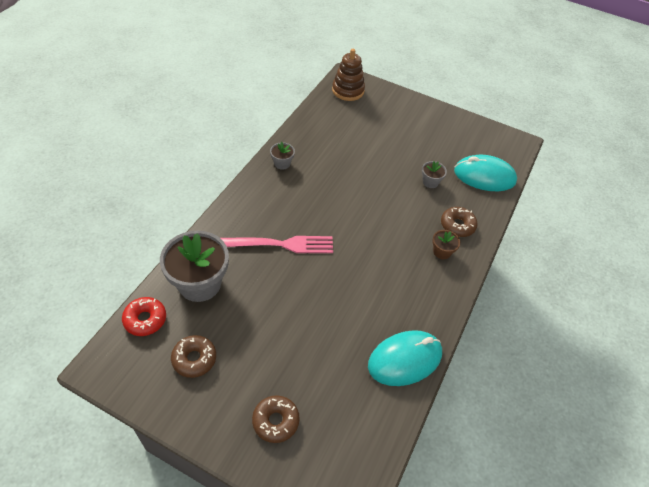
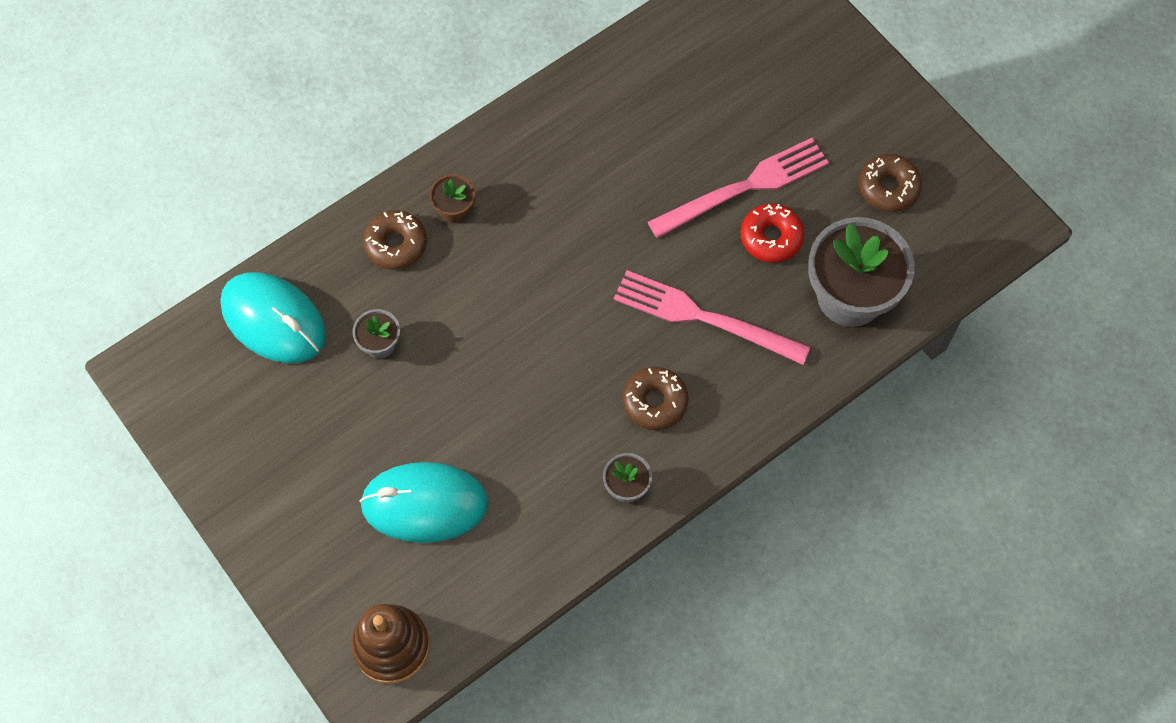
camera: 150 degrees left, 15 degrees up
red donut [122,297,166,336] -> red donut moved to [741,203,804,263]
brown donut [252,395,300,443] -> brown donut moved to [622,367,689,430]
turquoise mouse [368,330,442,386] -> turquoise mouse moved to [359,462,488,543]
none -> pink fork [648,138,829,238]

